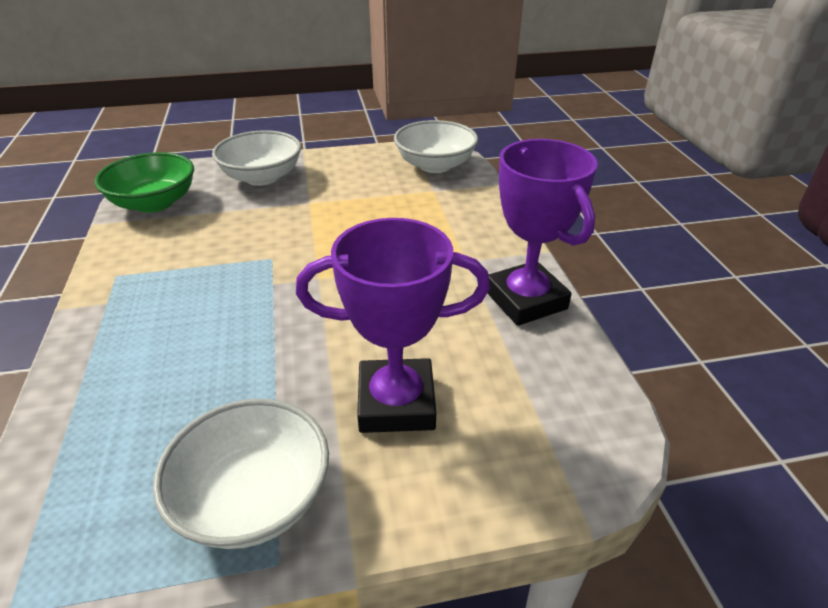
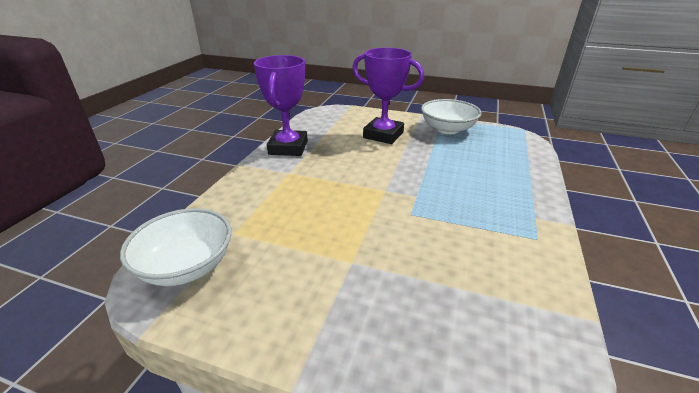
camera: 150 degrees left, 5 degrees down
green bowl [94,152,194,213] -> none
white bowl [212,130,301,186] -> none

